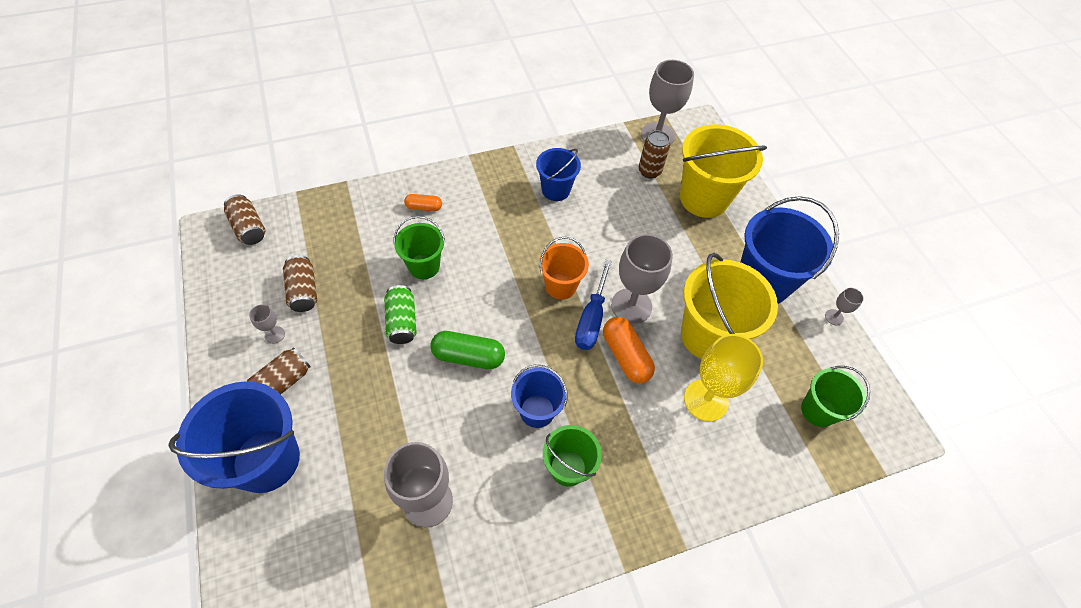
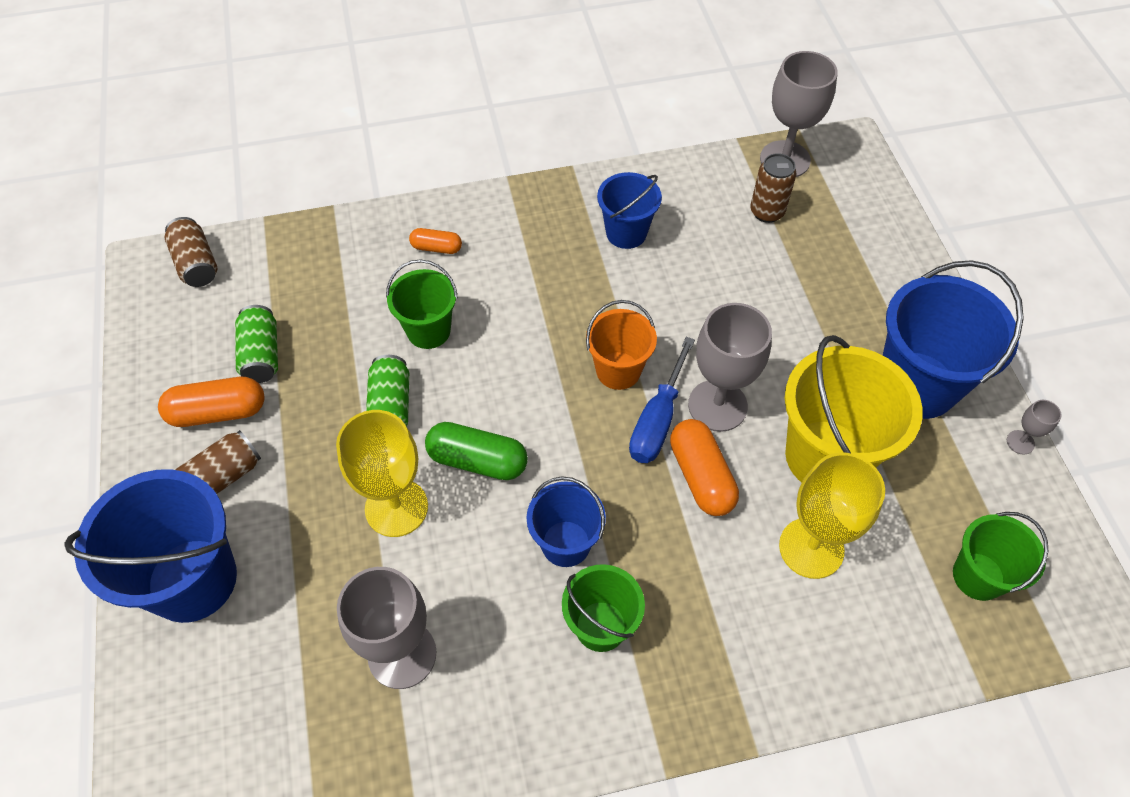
camera: 10 degrees right, 0 degrees up
grey goblet [249,304,285,344] -> orange capsule [158,377,265,427]
brown can [283,255,317,312] -> green can [235,305,278,383]
yellow bucket [680,124,767,218] -> none
none -> yellow goblet [336,410,428,537]

